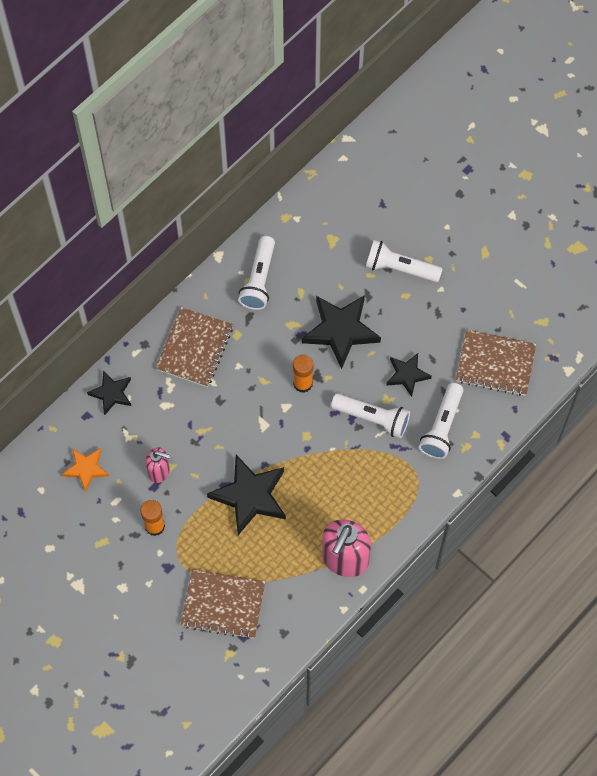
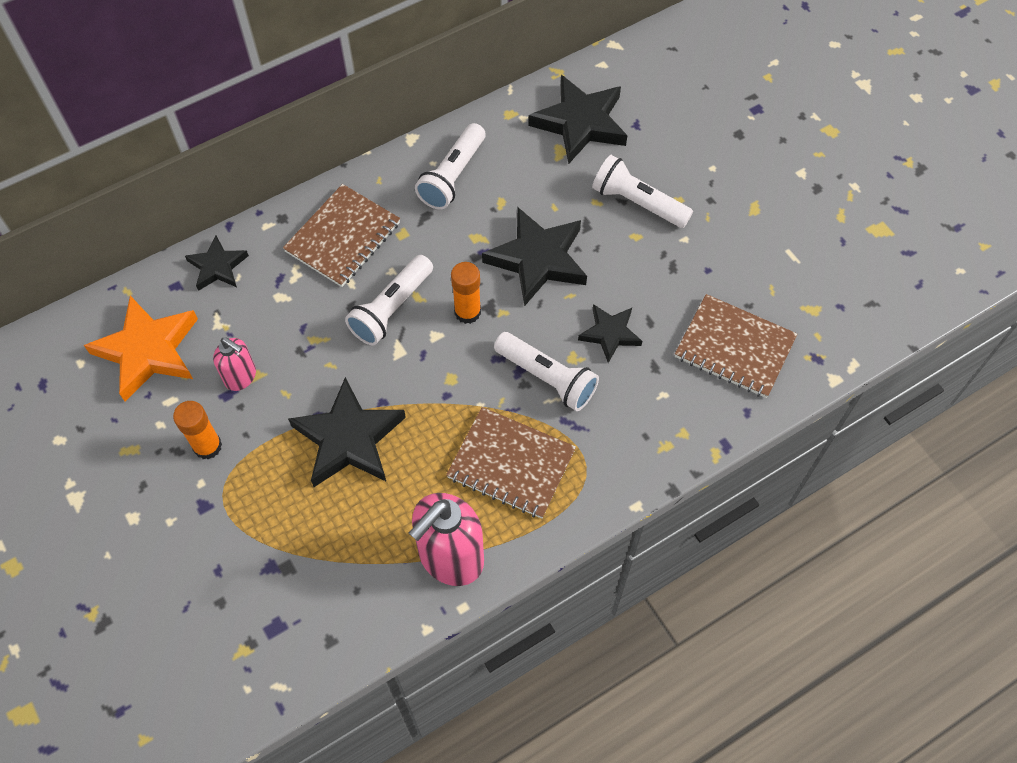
camera: 15 degrees right, 5 degrees down
orange star [62,448,109,493] -> orange star [84,296,198,401], size x1.74
brown notebook [181,569,266,639] -> brown notebook moved to [446,407,576,519]
white flashlight [419,383,464,459] -> white flashlight moved to [345,255,433,345]
none -> black star [528,75,627,164]

